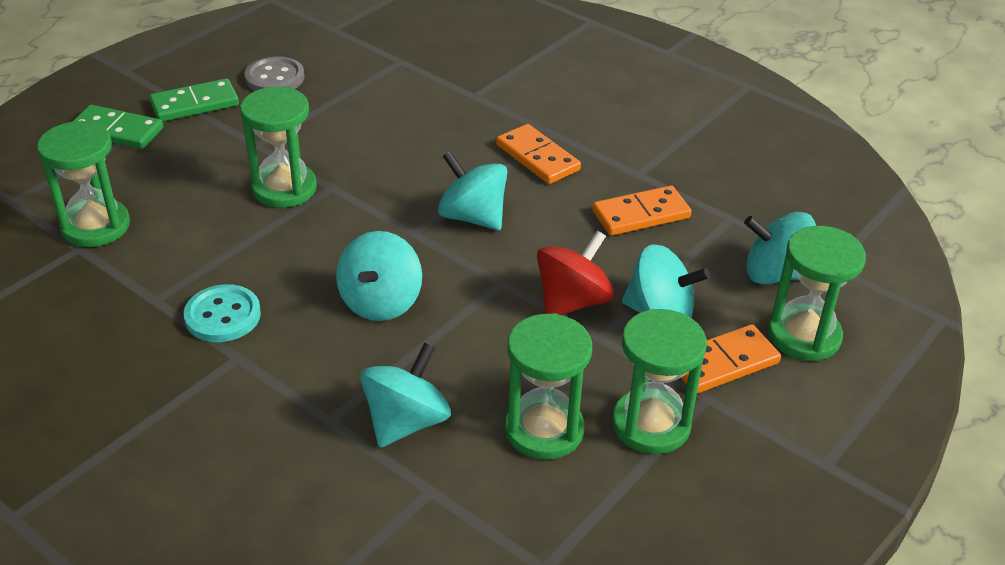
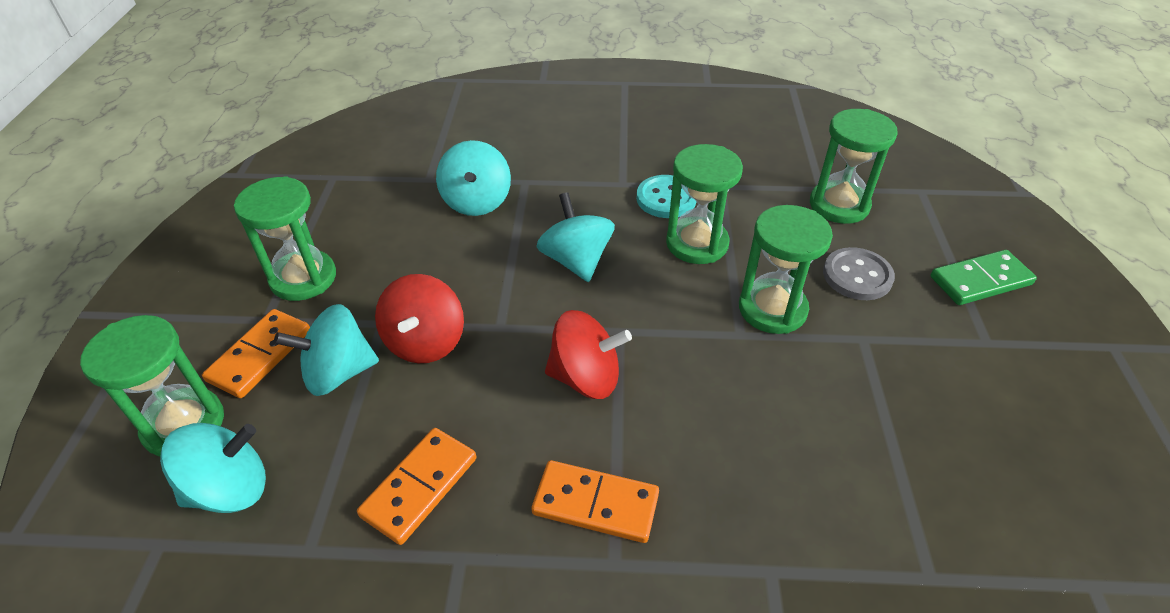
camera: 145 degrees right, 5 degrees up
green domino [149,78,239,122] -> none
grey button [244,56,305,91] -> grey button moved to [823,247,895,300]
turquoise spinning top [438,151,507,231] -> red spinning top [545,310,632,399]
green hourglass [505,313,592,460] -> green hourglass moved to [666,144,743,264]

